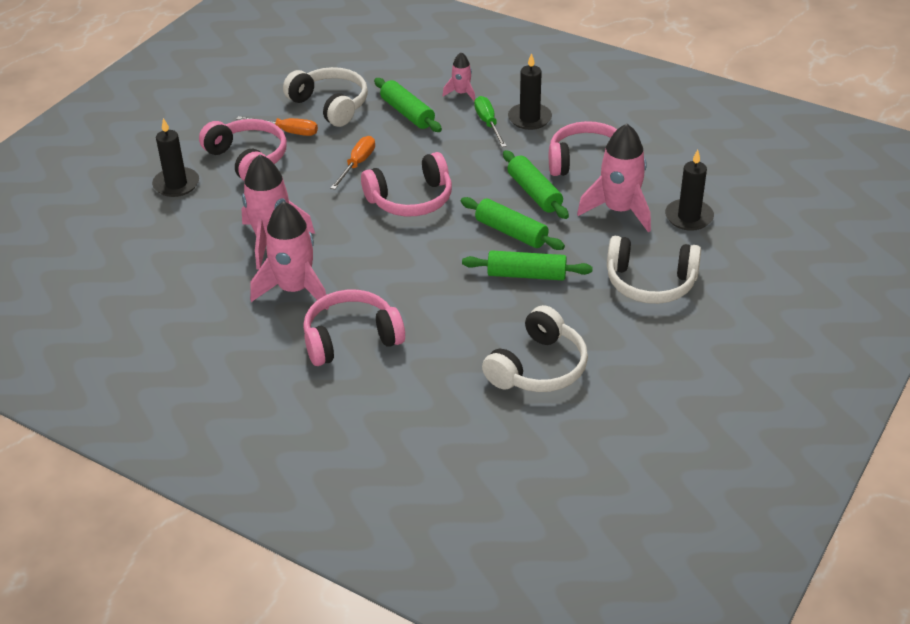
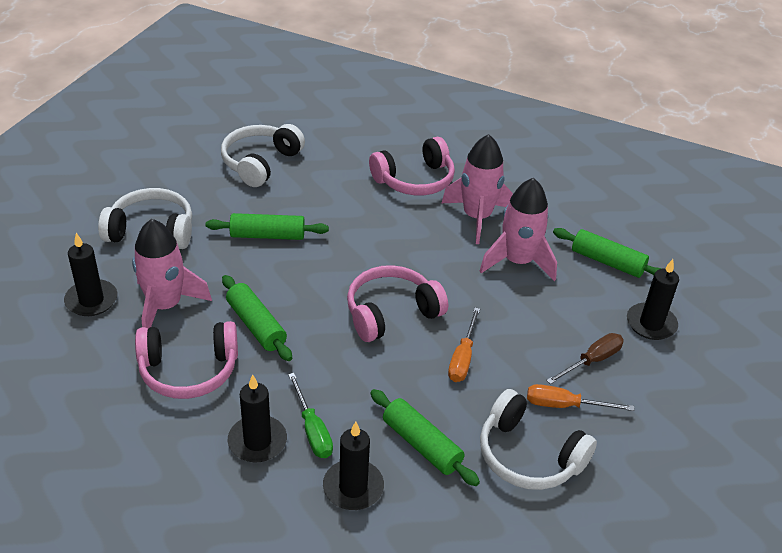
camera: 170 degrees right, 0 degrees up
pink headphones [199,119,287,181] -> brown screwdriver [546,333,624,384]
pink rocket [443,52,475,101] -> black candle [323,422,384,510]
green rolling pin [461,197,565,250] -> green rolling pin moved to [553,228,662,278]

